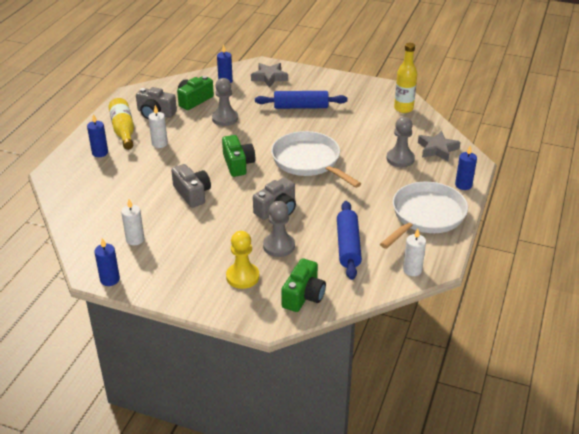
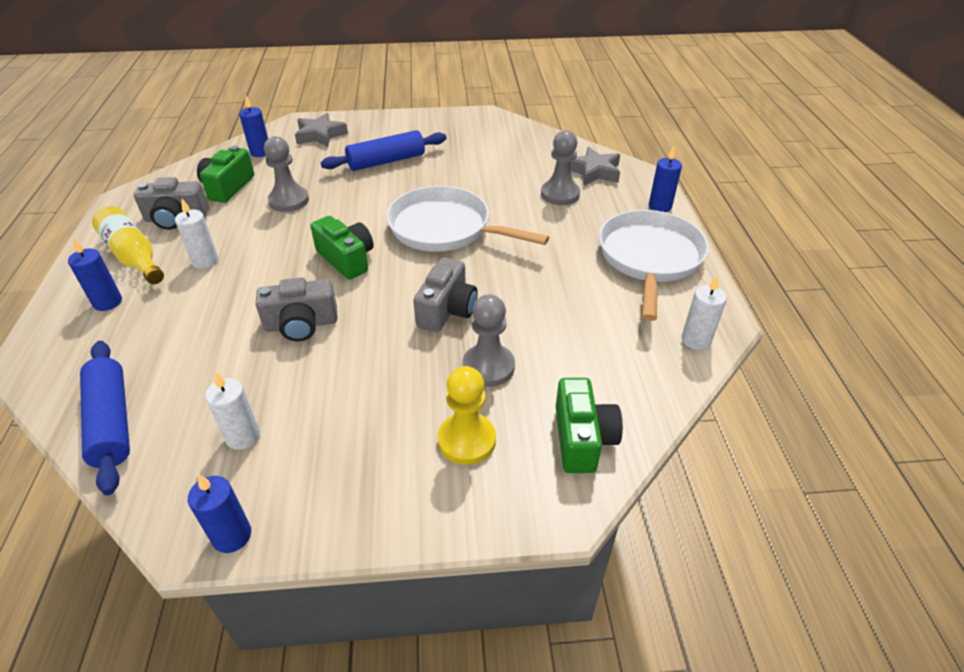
camera: 25 degrees left, 5 degrees up
grey camera [171,164,211,208] -> grey camera turned 135 degrees clockwise [256,277,338,341]
blue rolling pin [337,201,362,280] -> blue rolling pin moved to [80,341,130,495]
yellow bottle [394,43,417,113] -> none

